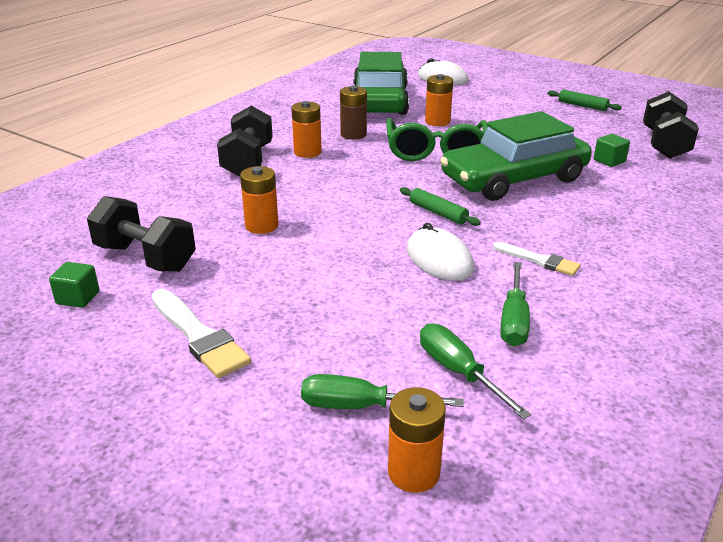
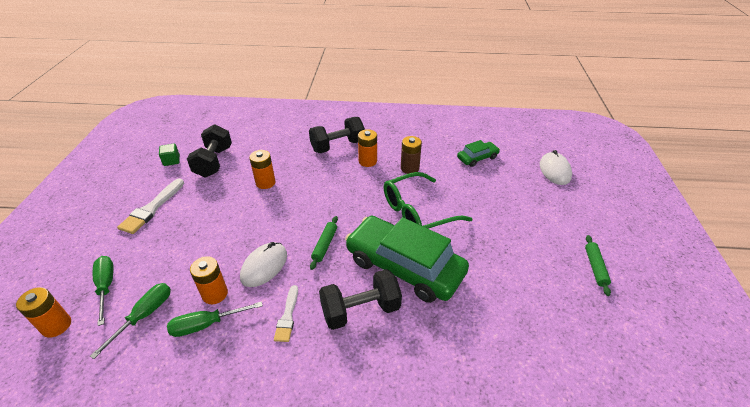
camera: 60 degrees right, 10 degrees up
green car [354,52,409,115] -> green car [457,140,500,167], size x0.46
orange battery [425,74,453,126] -> orange battery moved to [190,256,228,304]
green cube [594,134,630,167] -> none
black dumbbell [643,91,699,159] -> black dumbbell moved to [319,269,402,330]

